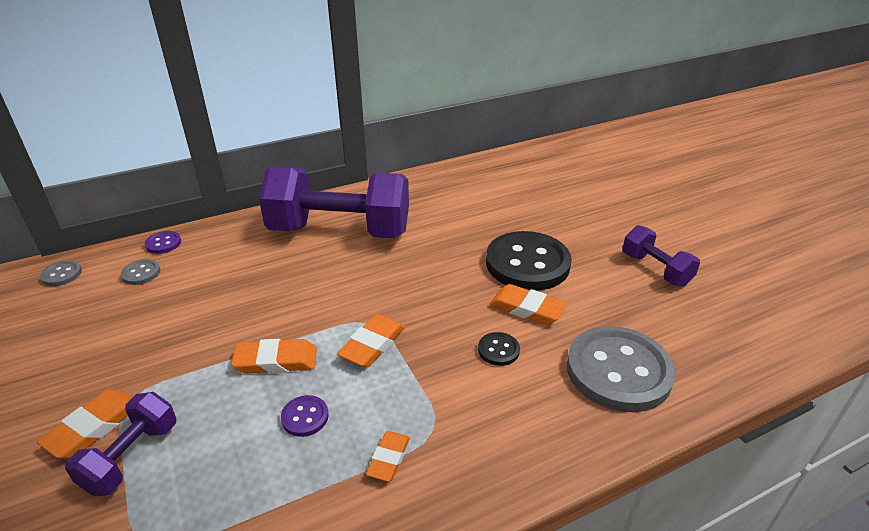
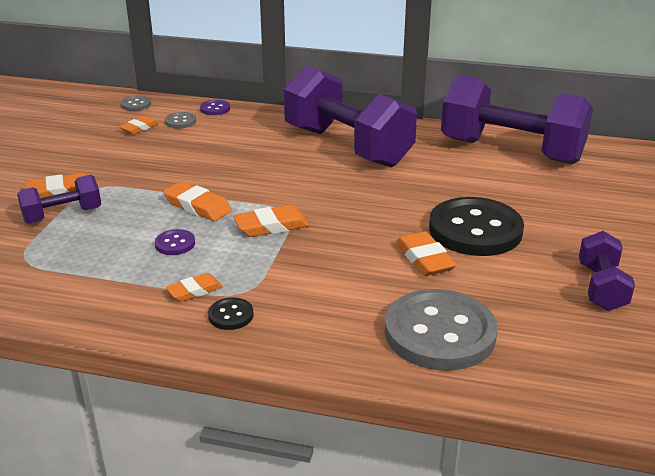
camera: 40 degrees right, 5 degrees down
black button [478,332,520,366] -> black button moved to [208,298,254,330]
none -> orange eraser [119,116,159,135]
none -> purple dumbbell [441,75,593,164]

